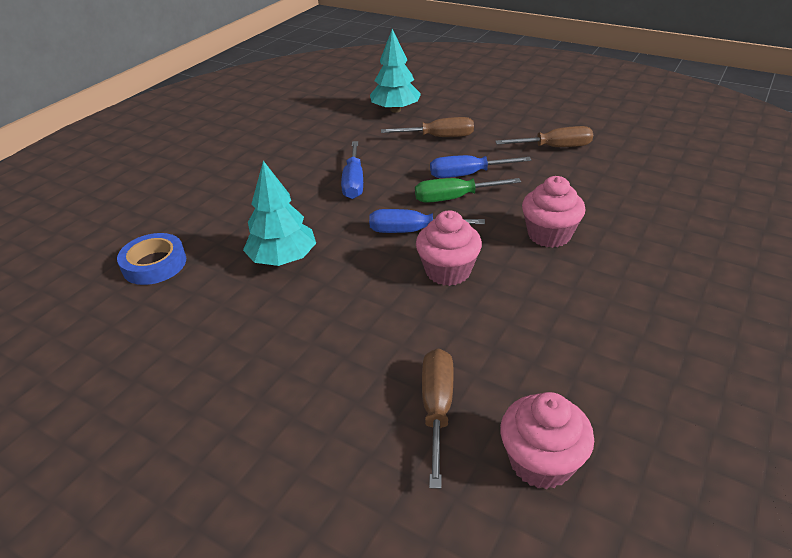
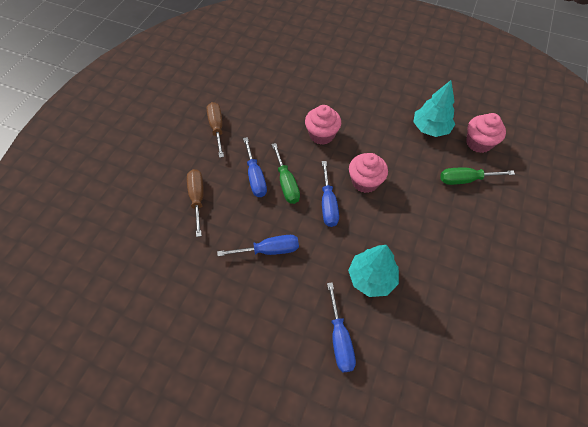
camera: 100 degrees left, 20 degrees up
blue tape [117,233,186,285] -> none
turquoise tree [370,29,421,113] -> turquoise tree moved to [414,80,455,137]
brown screwdriver [422,348,454,489] -> green screwdriver [440,168,515,185]
none -> blue screwdriver [327,282,356,372]

